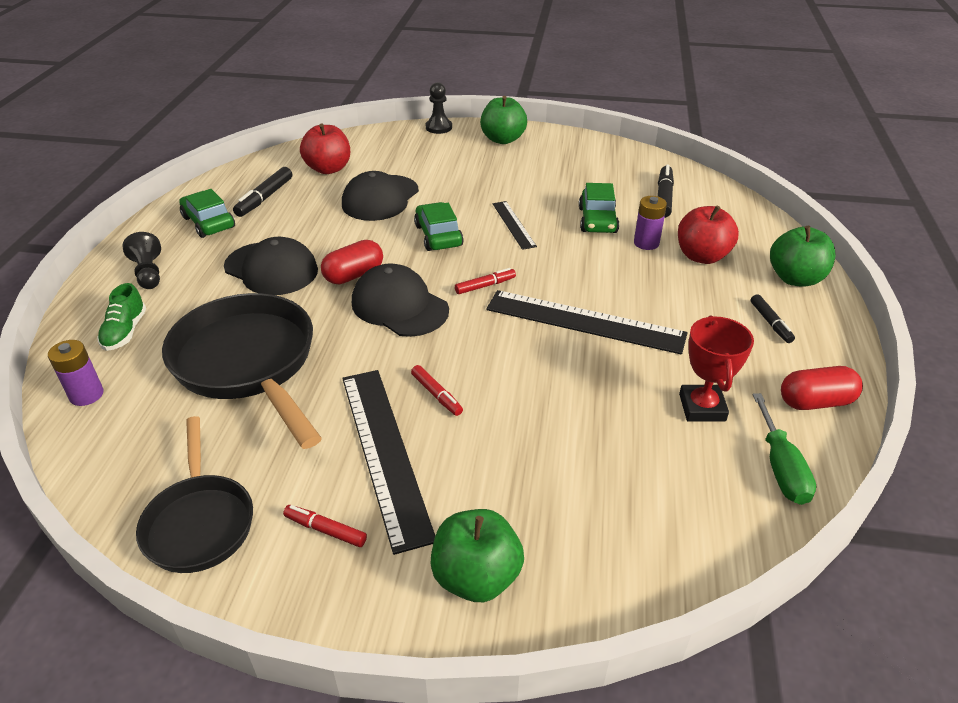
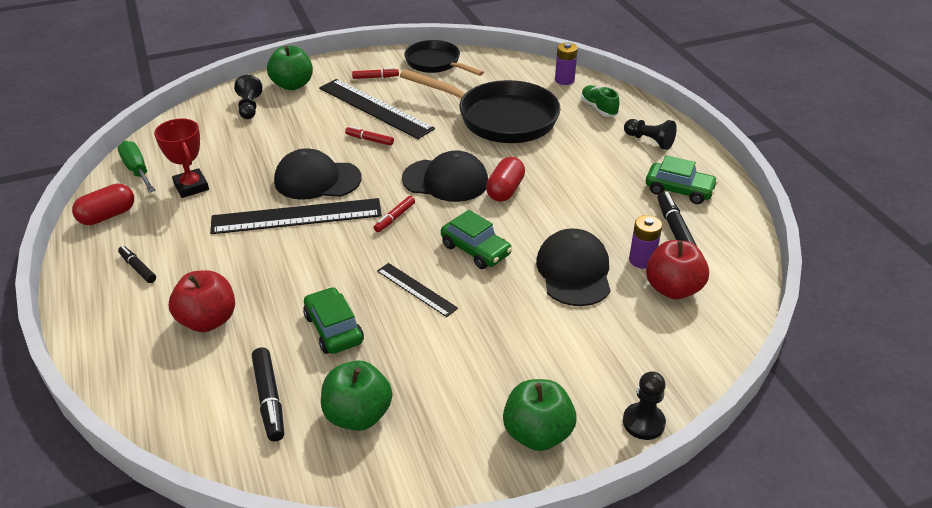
camera: 150 degrees right, 0 degrees up
black cap [224,237,318,295] -> black cap moved to [274,148,362,200]
purple battery [634,196,667,250] -> purple battery moved to [629,215,662,269]
green apple [770,226,836,287] -> green apple moved to [321,360,392,431]
none -> black pawn [234,75,262,119]

